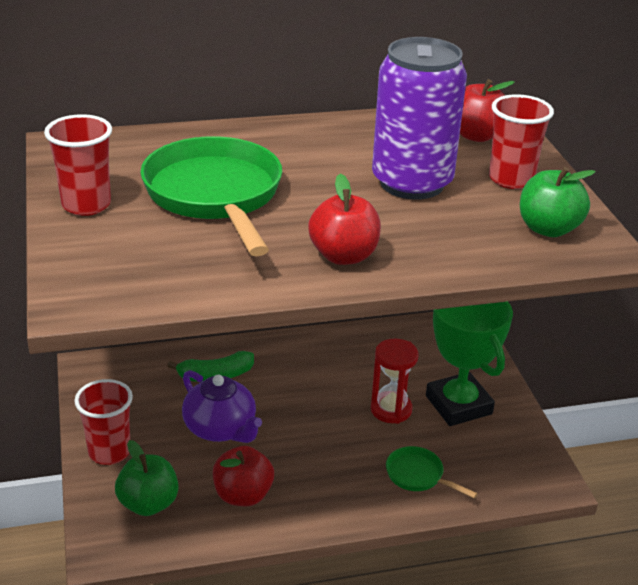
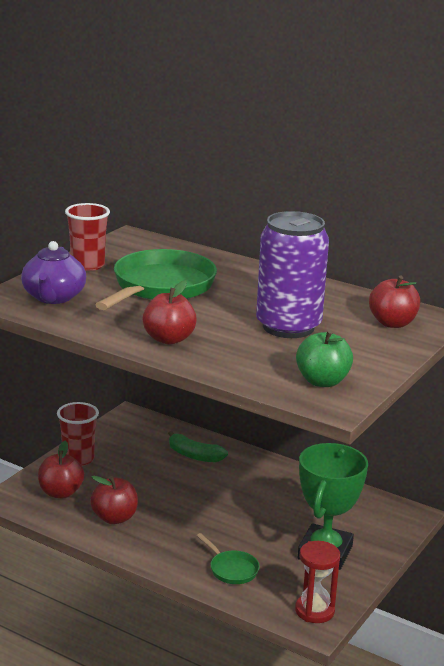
camera: 45 degrees right, 10 degrees down
green apple [115,440,179,516] -> red apple [38,441,84,498]
purple teapot [182,370,262,443] -> purple teapot moved to [21,241,86,304]
red hourglass [371,339,419,424] -> red hourglass moved to [295,541,340,623]
green pan [386,446,478,498] -> green pan turned 150 degrees clockwise [197,533,260,584]
red cup [489,94,554,189] -> none

